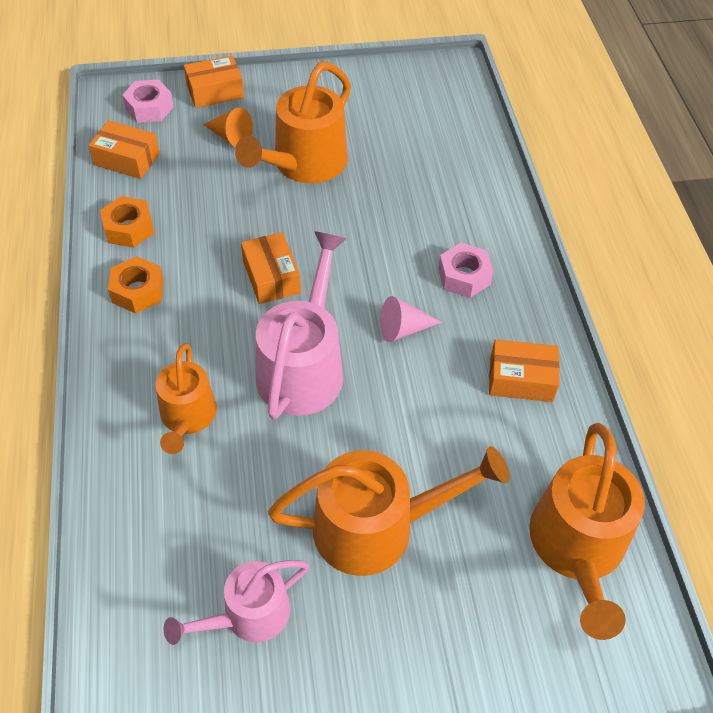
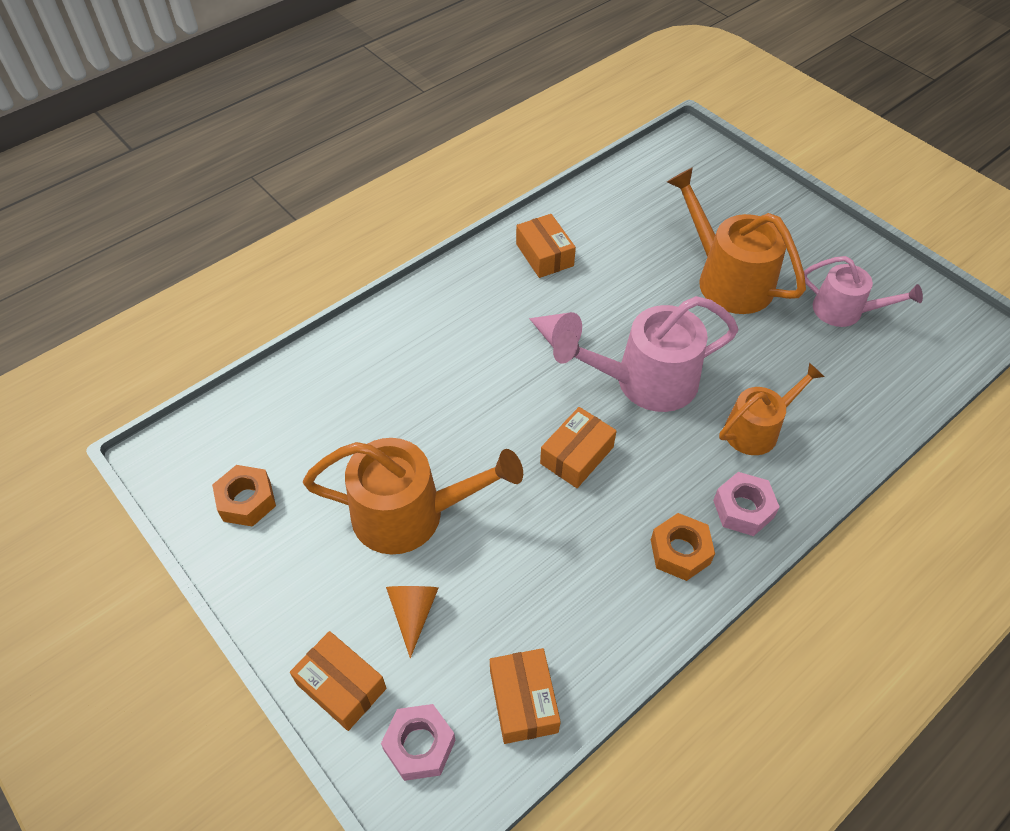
camera: 120 degrees left, 0 degrees up
orange nut [100,196,154,248] -> orange nut moved to [212,465,276,527]
pink nut [438,243,493,298] -> pink nut moved to [713,472,779,536]
orange watering can [529,423,645,640] -> none

